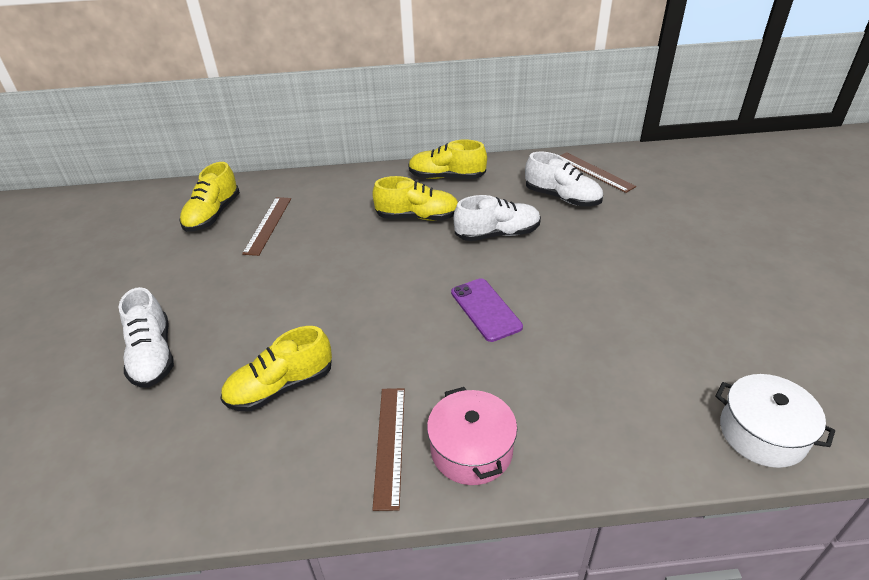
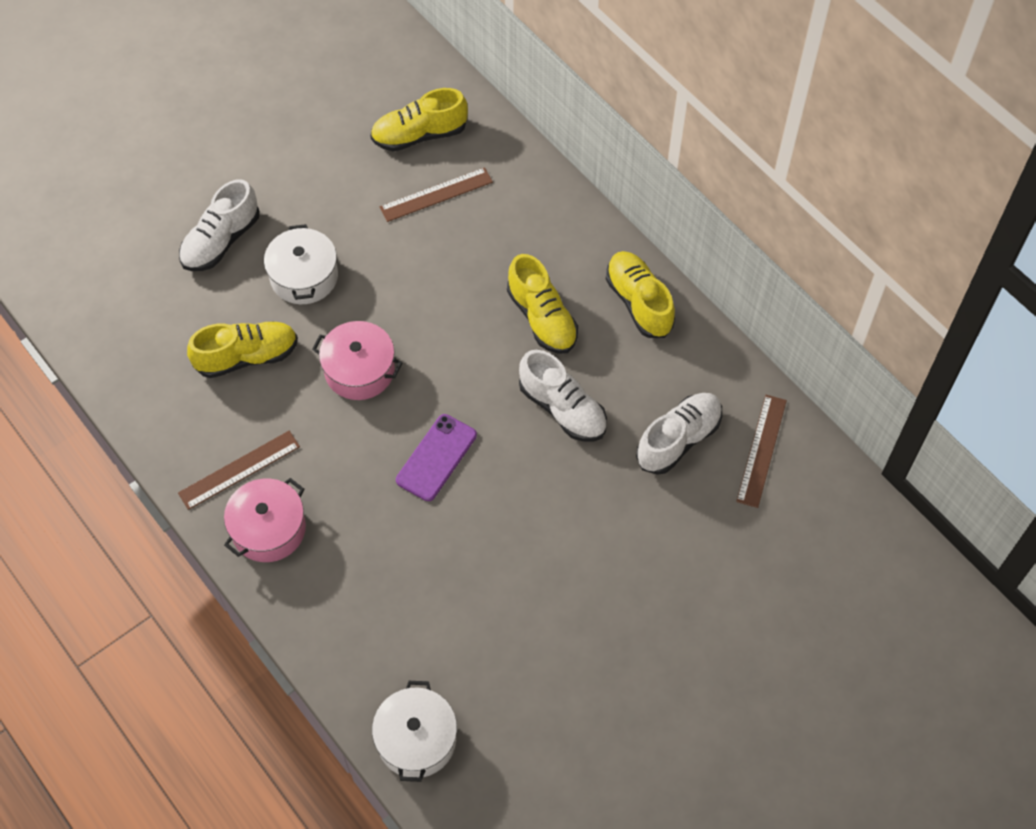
camera: 55 degrees right, 20 degrees up
yellow shoe [220,326,332,411] -> yellow shoe turned 135 degrees clockwise [187,321,298,378]
white shoe [525,152,603,206] -> white shoe turned 135 degrees counterclockwise [636,393,722,475]
none -> white pot [264,224,338,304]
none -> pink pot [312,321,402,400]

